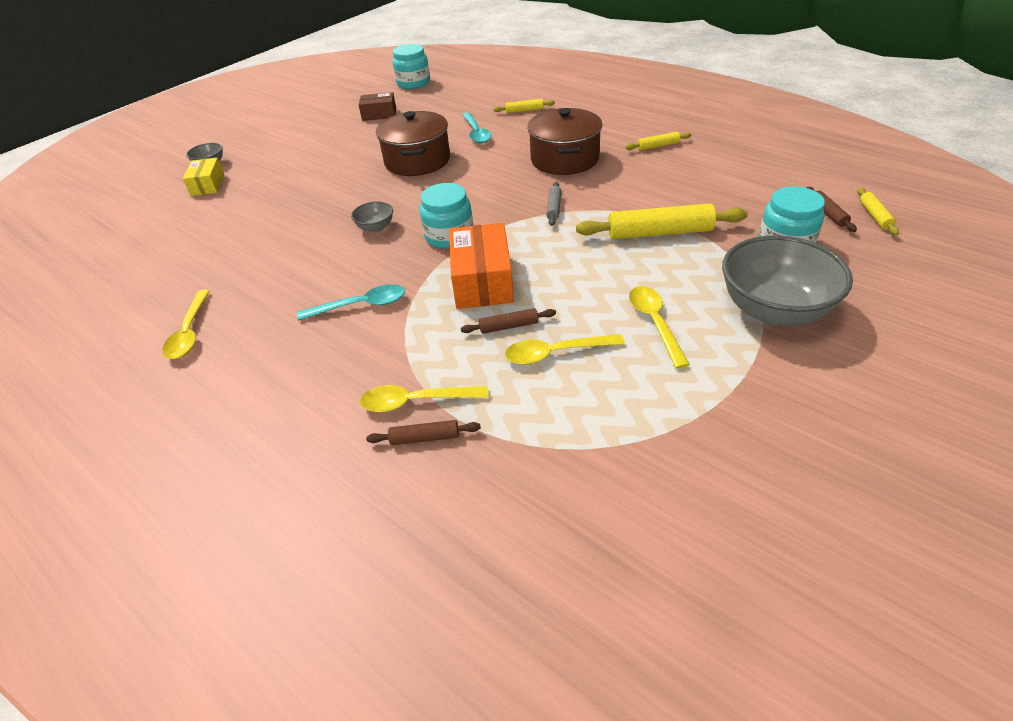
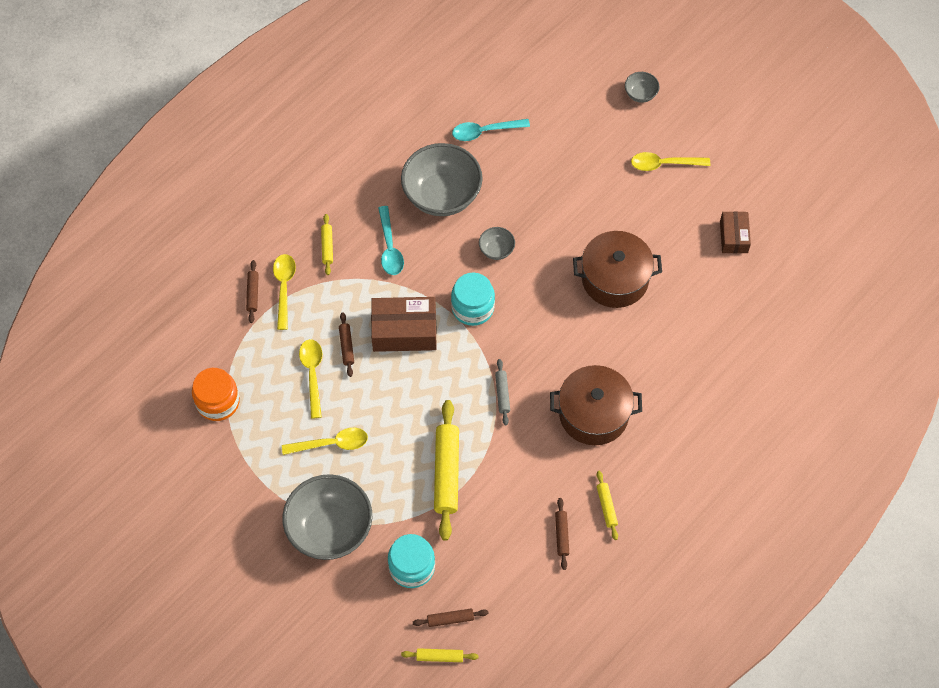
camera: 90 degrees right, 20 degrees up
yellow spoon [162,290,210,359] -> yellow spoon moved to [631,152,710,171]
yellow box [183,158,224,196] -> none
turquoise jar [392,44,430,89] -> none
orange box [449,223,514,309] -> brown box [371,297,437,352]
turquoise spoon [462,112,492,143] -> turquoise spoon moved to [452,119,530,141]
yellow rolling pin [493,99,555,113] -> yellow rolling pin moved to [321,214,333,275]
grey rolling pin [546,182,561,226] -> grey rolling pin turned 75 degrees clockwise [495,359,510,426]
none -> orange jar [192,368,240,421]
none -> grey bowl [401,143,483,216]
none -> brown rolling pin [555,498,569,570]

